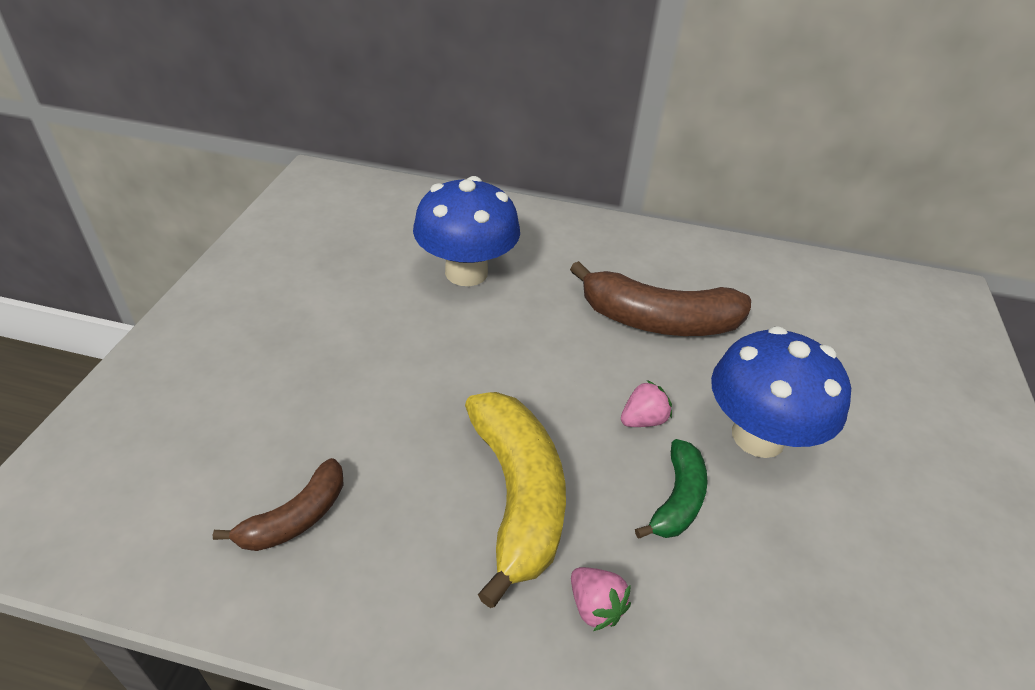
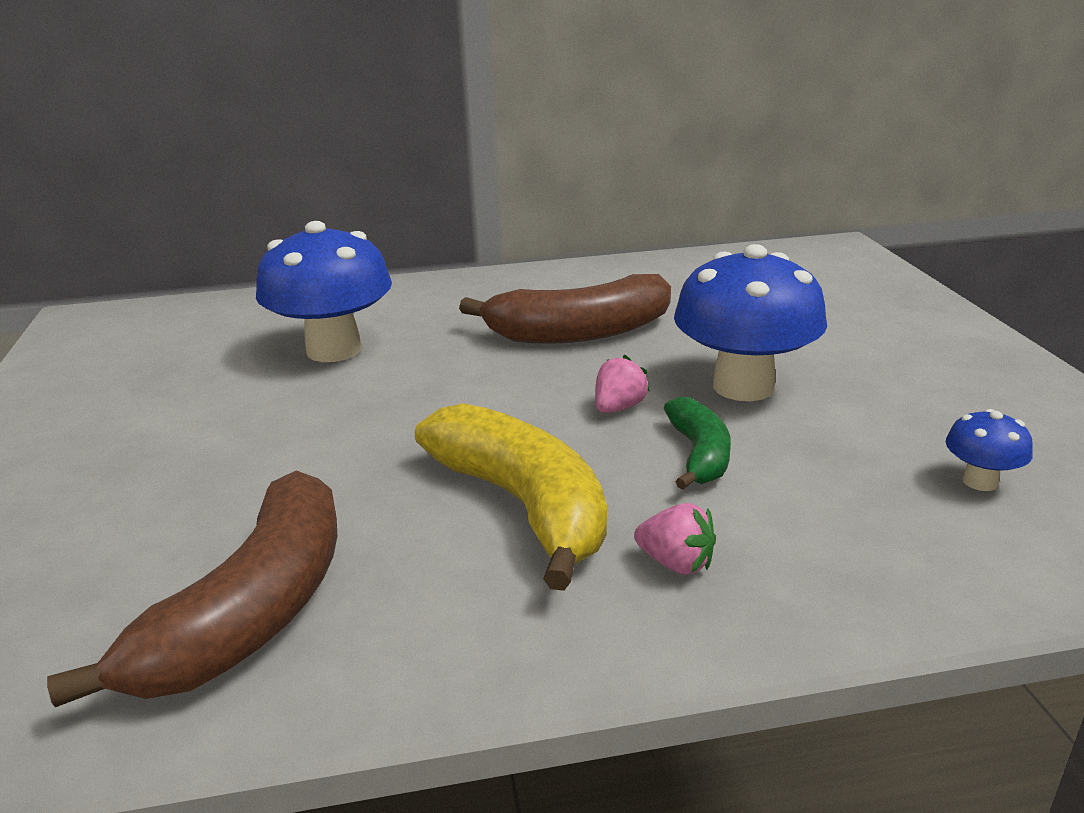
camera: 20 degrees left, 15 degrees down
brown banana [213,458,344,551] -> brown banana [47,470,337,707], size x1.81
none -> blue mushroom [946,409,1033,491]

